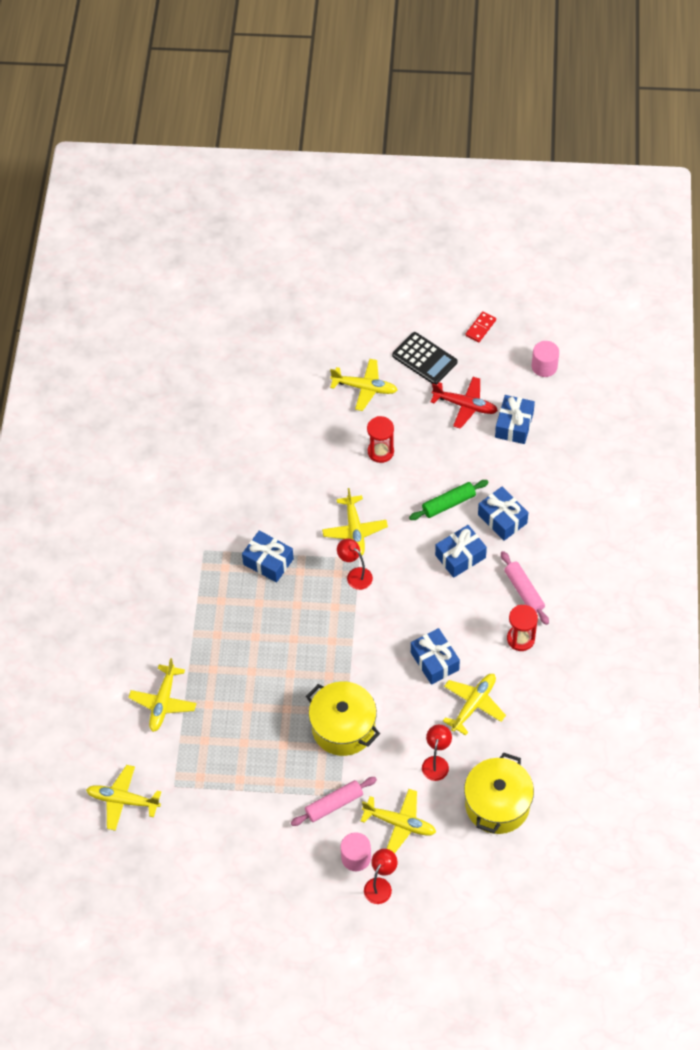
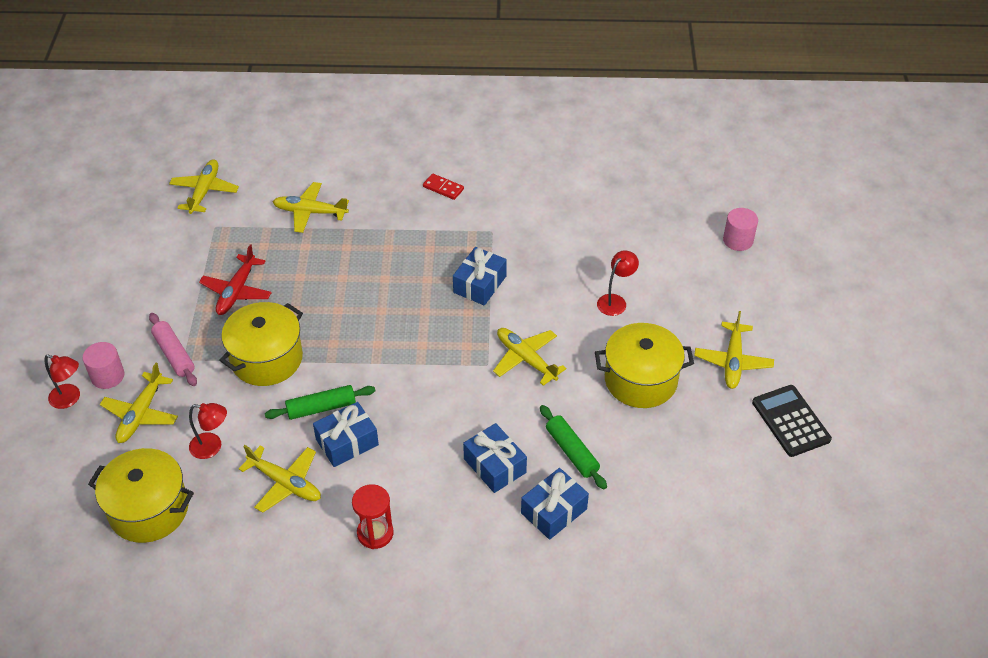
camera: 85 degrees right, 10 degrees down
yellow plane [322,488,388,555] -> yellow plane turned 60 degrees clockwise [493,328,566,386]
red lamp [337,538,373,590] -> red lamp moved to [597,251,639,316]
red hourglass [367,416,394,463] -> yellow pot [595,323,694,408]
black calculator [392,332,457,384] -> black calculator turned 120 degrees clockwise [752,385,832,457]
red plane [431,377,498,429] -> red plane moved to [199,244,272,315]
red domino [465,311,496,342] -> red domino moved to [423,173,464,200]
blue gift [495,395,535,444] -> none
pink rolling pin [501,551,549,625] -> none
pink cylinder [532,341,559,377] -> pink cylinder moved to [723,208,758,251]
none -> green rolling pin [265,385,375,420]

